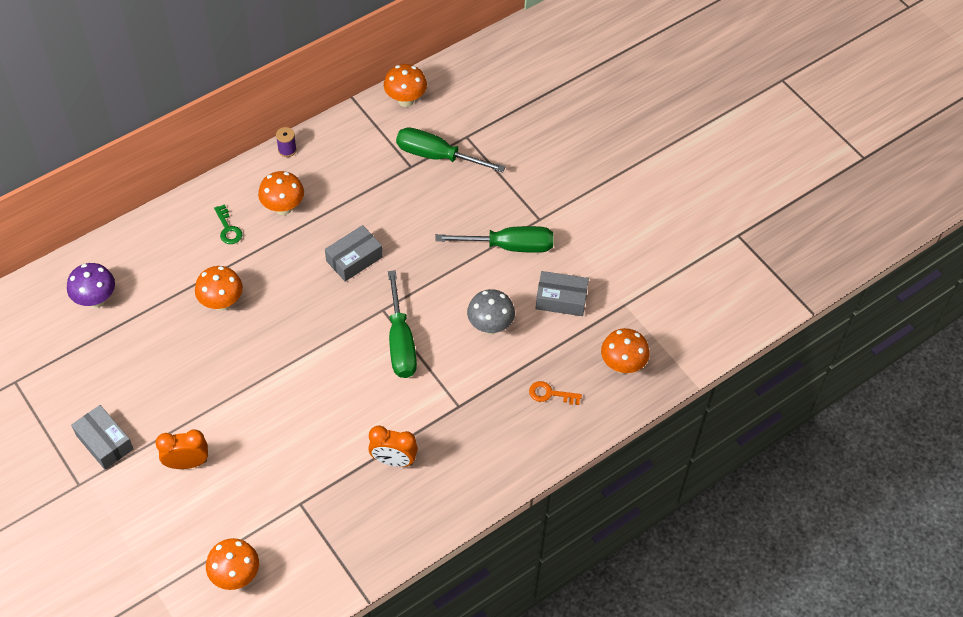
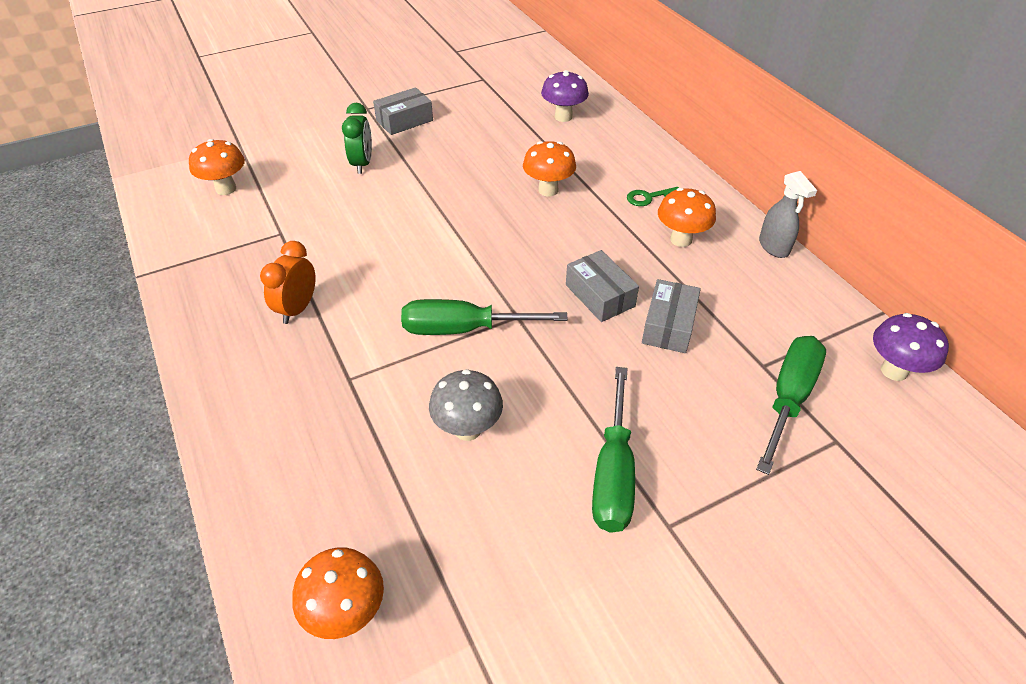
camera: 100 degrees right, 10 degrees down
orange clock [155,429,208,469] -> green clock [342,103,372,174]
purple spool [276,127,297,157] -> grey spray bottle [759,171,817,258]
orange mushroom [384,64,427,107] -> purple mushroom [873,313,949,381]
orange key [529,381,582,405] -> none
grey box [536,271,589,316] -> grey box moved to [642,279,701,353]

